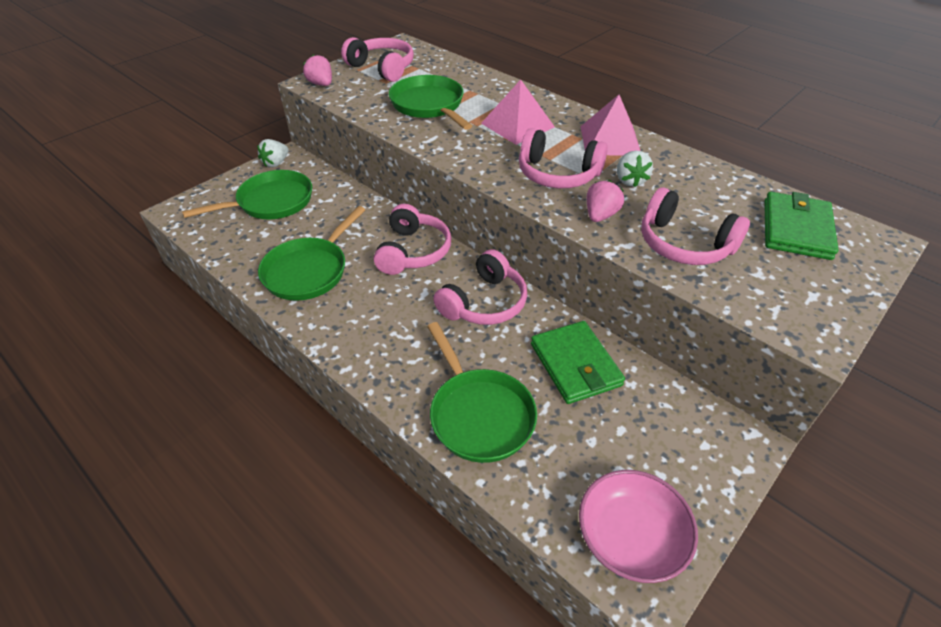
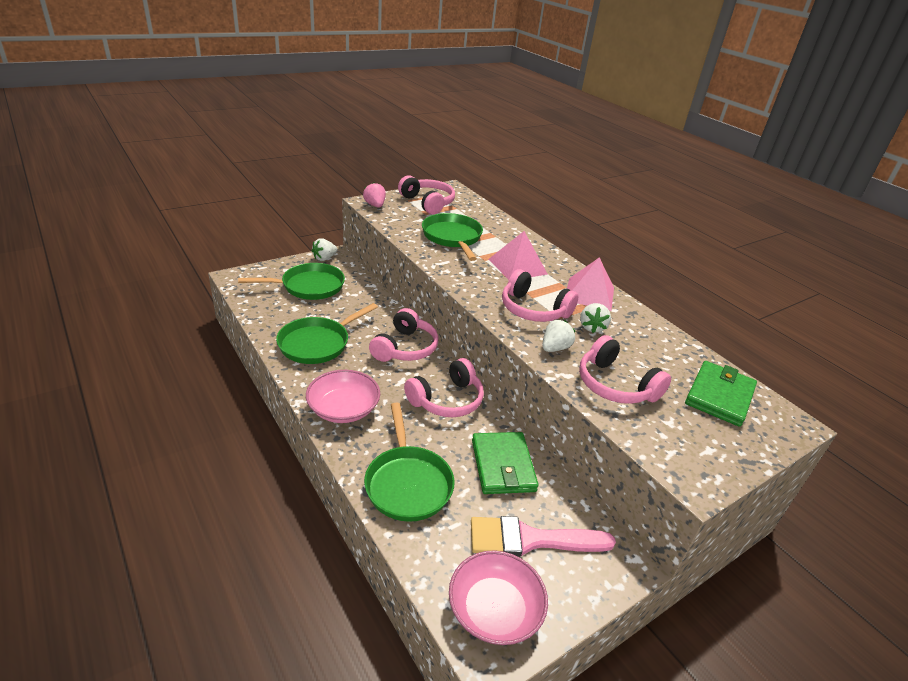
camera: 10 degrees right, 10 degrees down
pink strawberry [587,180,624,222] -> white strawberry [542,320,575,352]
none -> pink bowl [306,370,380,423]
none -> pink brush [471,516,616,557]

